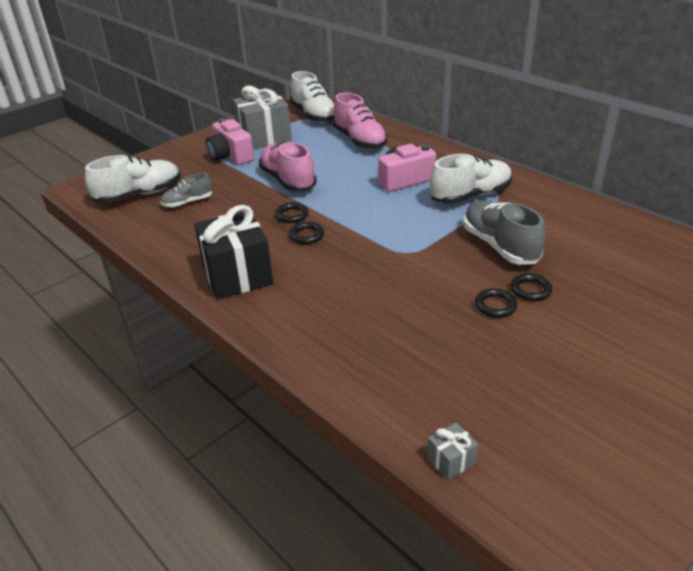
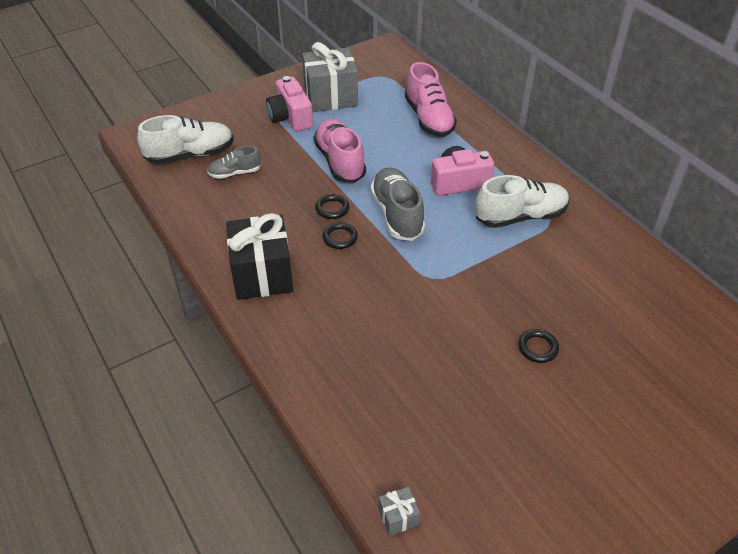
camera: 10 degrees right, 10 degrees up
white shoe [290,71,334,123] -> none
grey shoe [464,200,546,265] -> grey shoe moved to [370,167,425,241]
black ring [475,288,517,318] -> none

